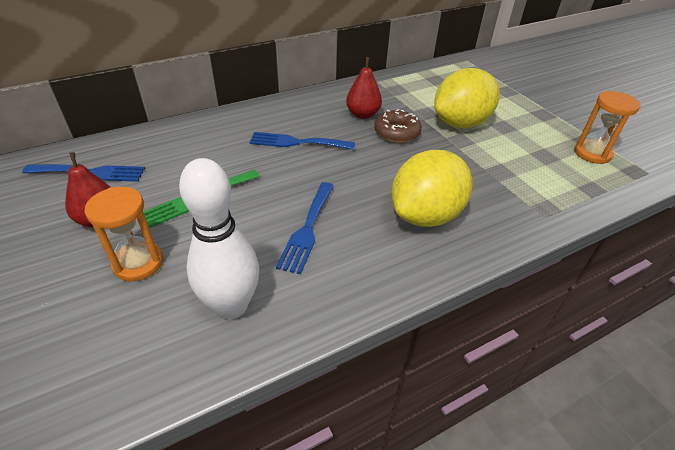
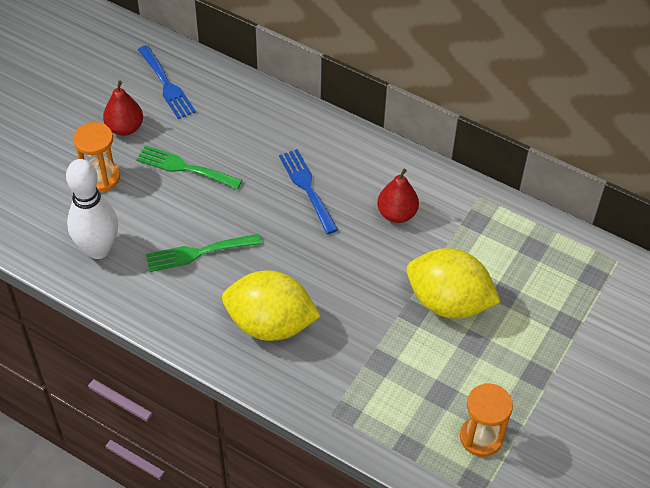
camera: 60 degrees right, 10 degrees up
blue fork [276,182,334,275] -> green fork [146,234,262,272]
brown donut [374,109,422,143] -> none

